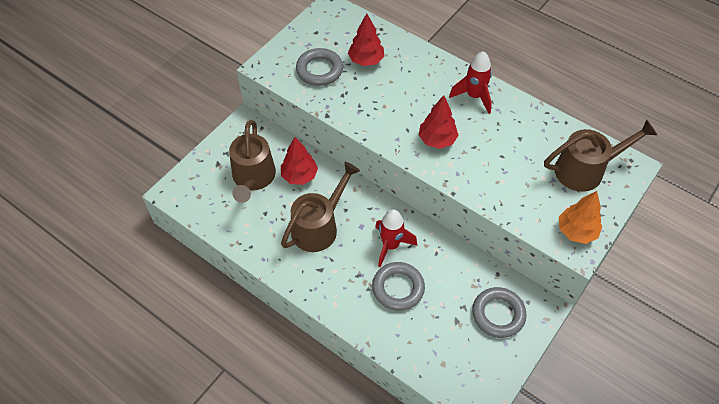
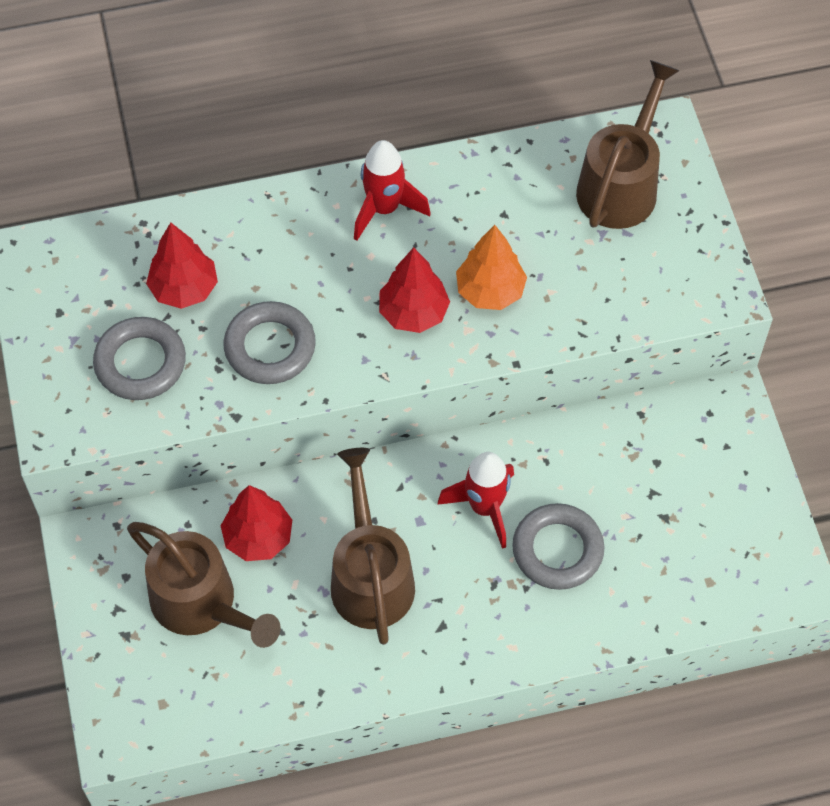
camera: 50 degrees left, 5 degrees up
grey ring [472,287,527,338] -> grey ring moved to [224,301,316,384]
orange tree [559,191,602,244] -> orange tree moved to [456,225,527,310]

